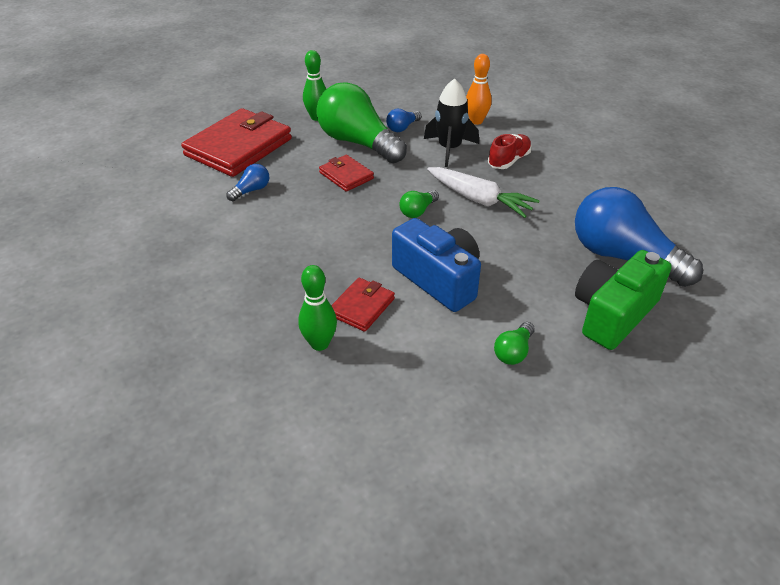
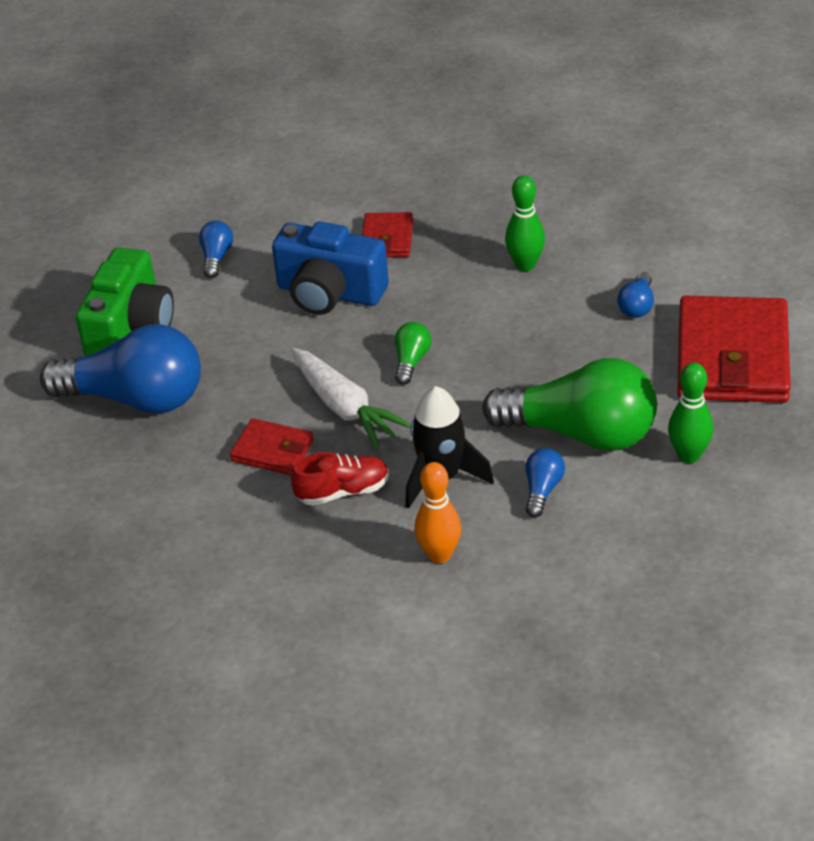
camera: 155 degrees right, 0 degrees up
green bowling pin [298,265,337,351] -> green bowling pin moved to [505,175,545,271]
red wallet [319,155,374,192] -> red wallet moved to [230,418,314,475]
white carrot [427,167,540,218] -> white carrot turned 135 degrees counterclockwise [291,348,411,449]
red shoe [488,134,532,169] -> red shoe turned 120 degrees counterclockwise [291,452,389,506]
green light bulb [494,322,535,365] -> blue light bulb [199,221,233,278]

